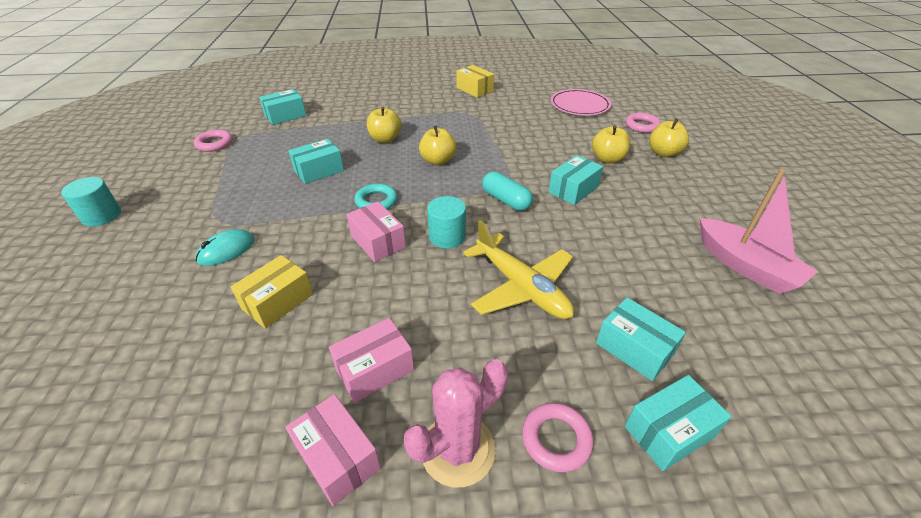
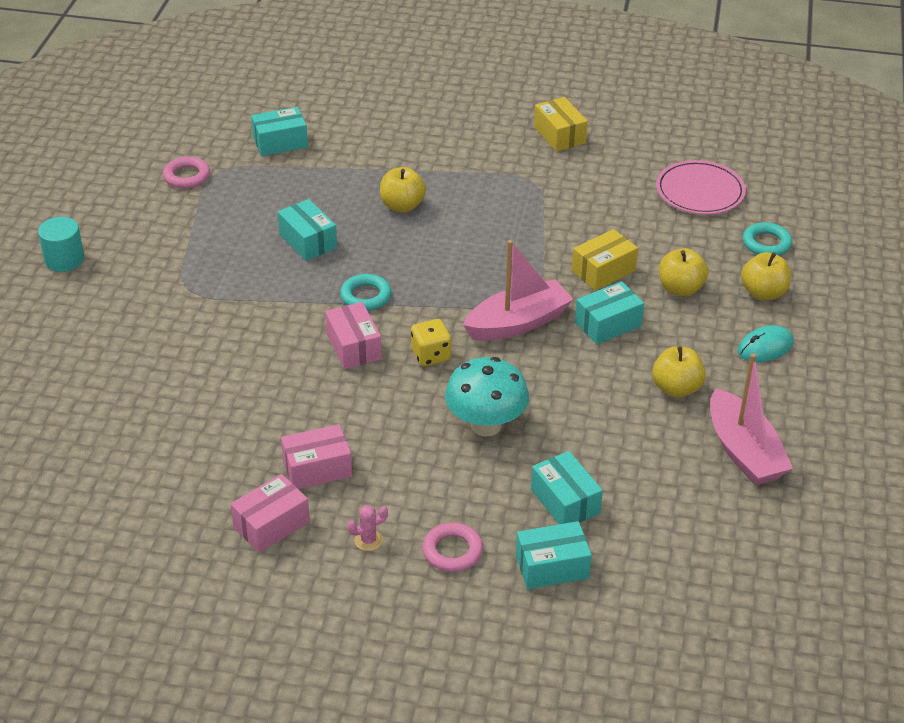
camera: 15 degrees right, 0 degrees up
turquoise mouse [196,229,254,266] -> turquoise mouse moved to [738,325,794,362]
yellow box [231,255,313,329] -> yellow box moved to [572,229,638,291]
pink box [285,394,381,506] -> pink box turned 75 degrees clockwise [230,474,310,553]
turquoise box [289,139,344,184] -> turquoise box turned 75 degrees clockwise [278,199,337,261]
pink cactus [404,359,508,487] -> pink cactus [348,505,388,551], size x0.46
yellow apple [419,126,456,165] -> yellow apple moved to [652,346,706,398]
turquoise cylinder [427,196,466,249] -> yellow dice [411,319,451,366]
yellow plane [463,220,574,319] -> turquoise mushroom [445,357,529,436]
turquoise capsule [482,172,533,211] -> pink boat [463,240,573,341]
pink ring [626,113,661,133] -> turquoise ring [743,222,792,256]

